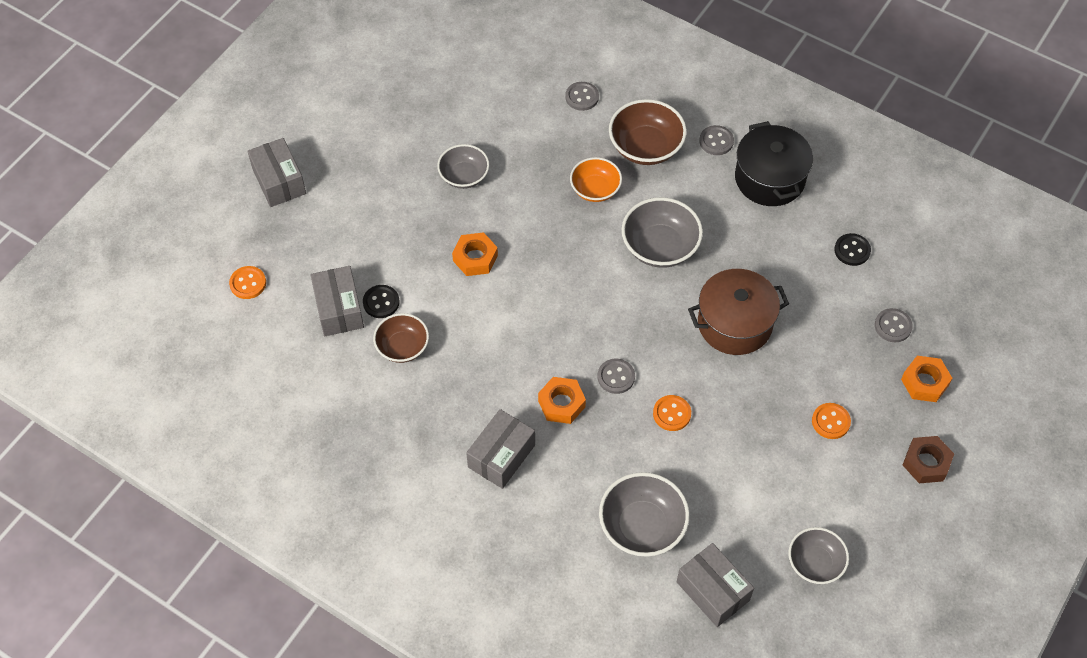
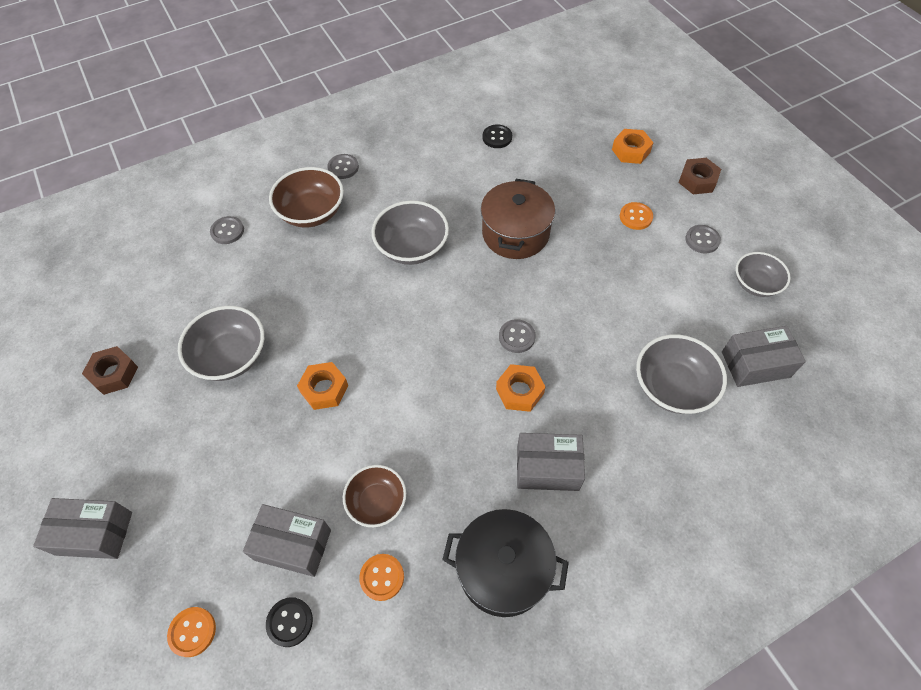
camera: 60 degrees left, 0 degrees up
black button [363,285,399,318] -> black button moved to [266,597,313,647]
grey bowl [437,144,489,189] -> grey bowl [178,306,264,381], size x1.51
grey box [466,409,535,489] -> grey box turned 60 degrees counterclockwise [517,433,585,491]
orange bowl [570,157,622,202] -> none
orange button [653,395,691,431] -> orange button moved to [359,554,404,601]
black pot [735,121,813,206] -> black pot moved to [442,509,569,617]
grey button [875,308,913,342] -> grey button moved to [686,225,721,253]
none -> brown nut [82,346,138,395]

